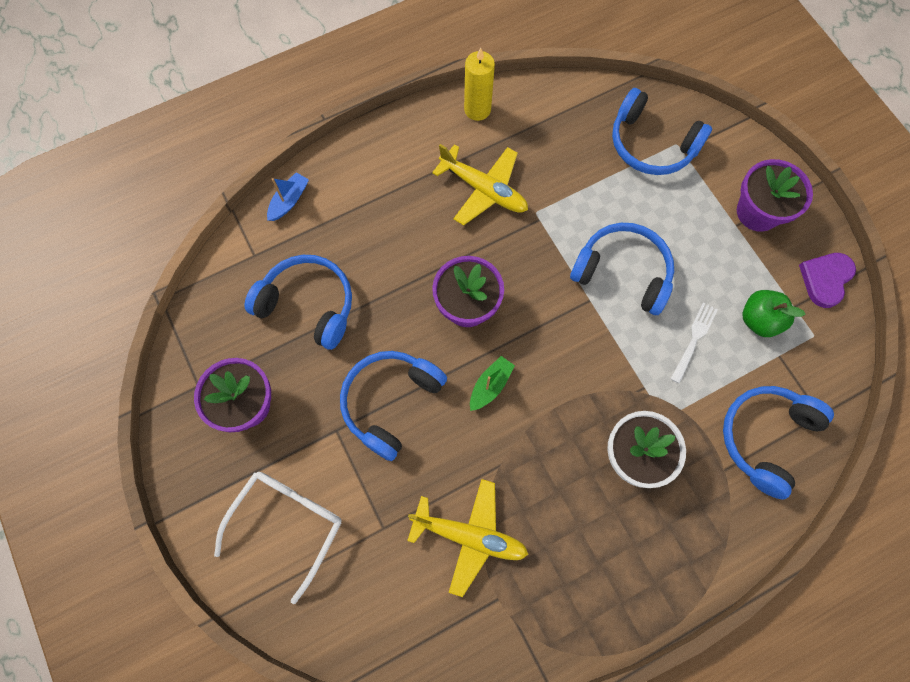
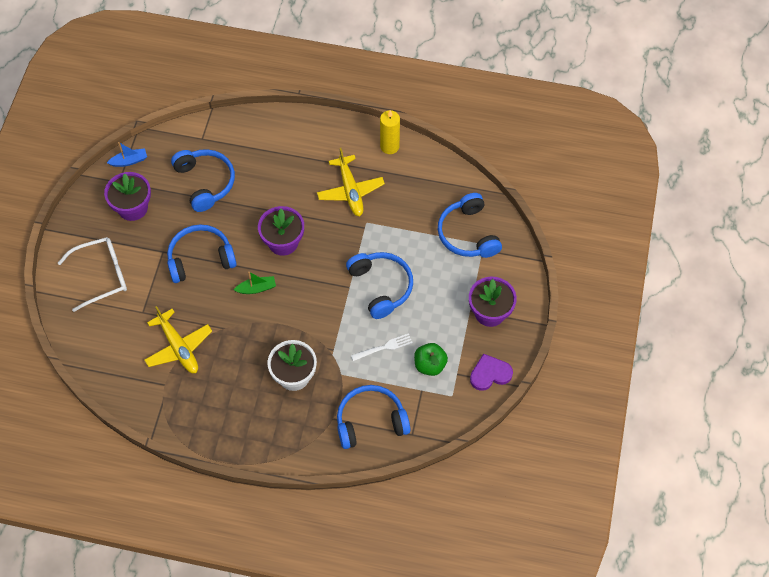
camera: 40 degrees right, 10 degrees down
blue boat [267,172,309,221] -> blue boat moved to [107,142,147,167]

